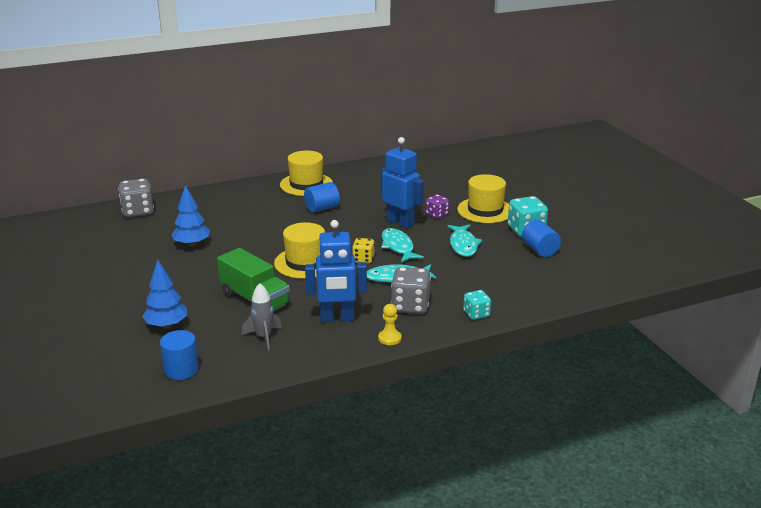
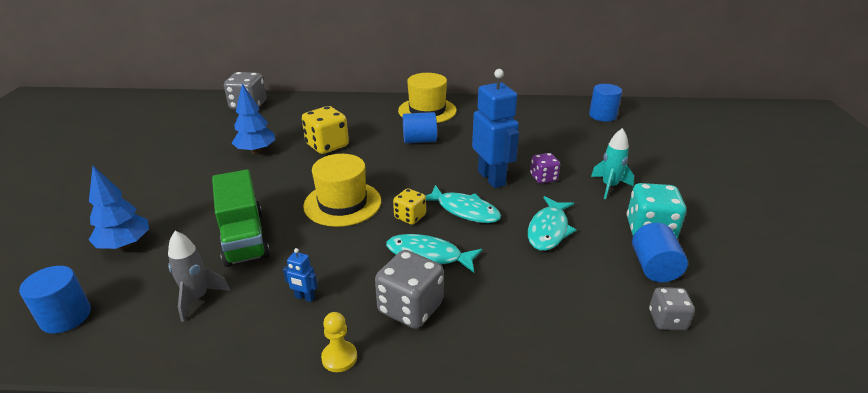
camera: 25 degrees right, 5 degrees up
blue robot [305,220,367,322] -> blue robot [283,248,318,302], size x0.41
turquoise fish [381,228,424,262] -> turquoise fish turned 120 degrees clockwise [426,185,501,223]
yellow hat [457,174,509,223] -> turquoise rocket [591,128,634,199]
turquoise dice [463,290,491,320] -> none
none -> yellow dice [302,106,349,154]
none -> blue cylinder [589,84,622,122]
none -> grey dice [649,287,695,330]

